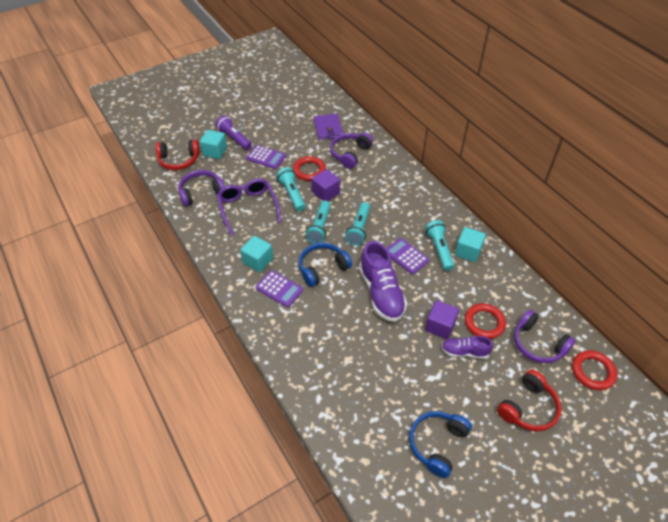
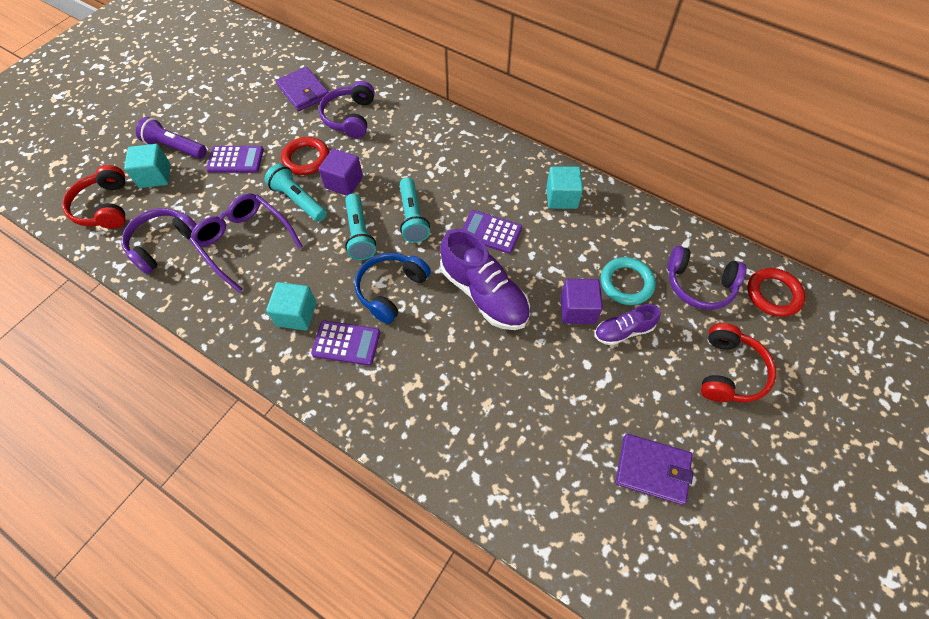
camera: 25 degrees left, 10 degrees up
red headphones [155,140,200,170] -> red headphones turned 105 degrees clockwise [62,165,125,229]
blue headphones [409,411,472,478] -> purple wallet [615,434,693,505]
turquoise flashlight [425,220,455,271] -> none
red ring [465,303,506,339] -> turquoise ring [601,257,656,305]

